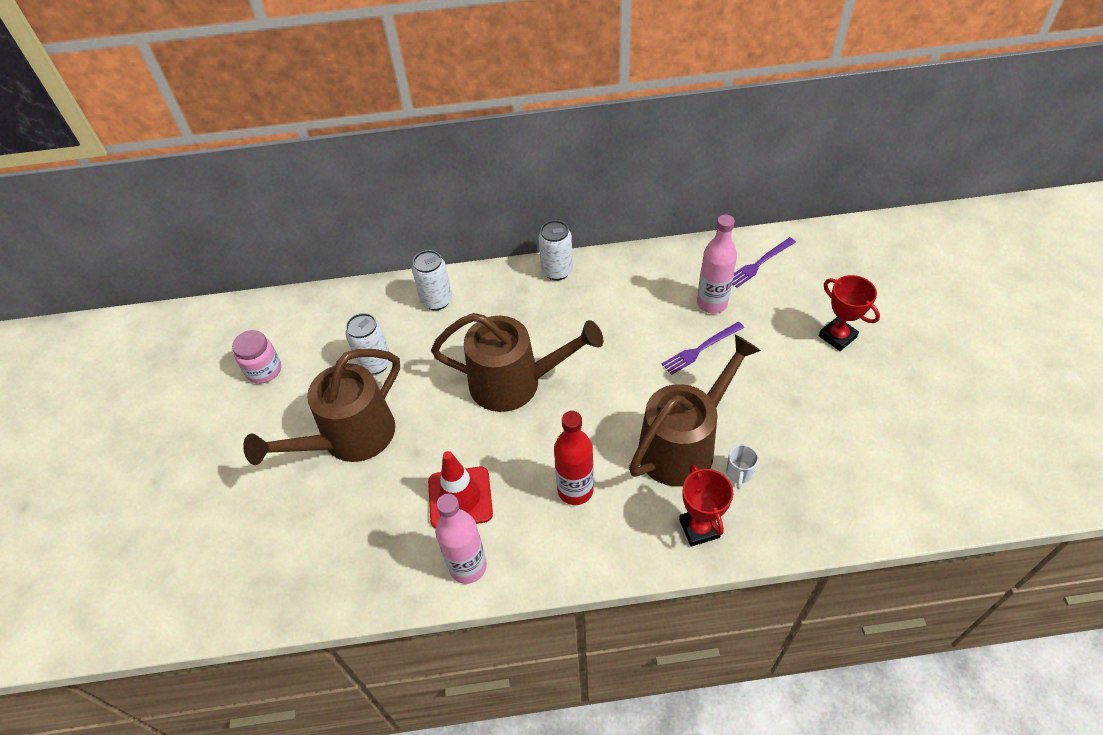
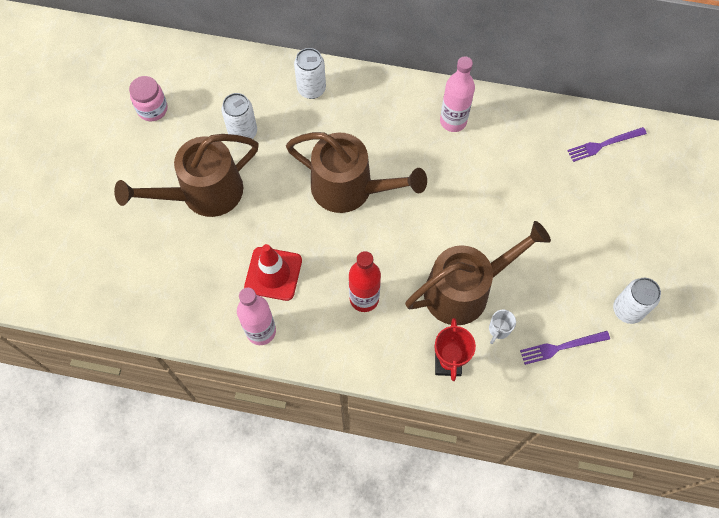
camera: 15 degrees right, 15 degrees up
white can [538,220,573,281] -> white can moved to [613,278,661,324]
purple fork [662,322,744,375] -> purple fork moved to [520,331,610,365]
pink bottle [697,215,737,314] -> pink bottle moved to [440,56,475,132]
red trophy [819,275,880,351] -> none

